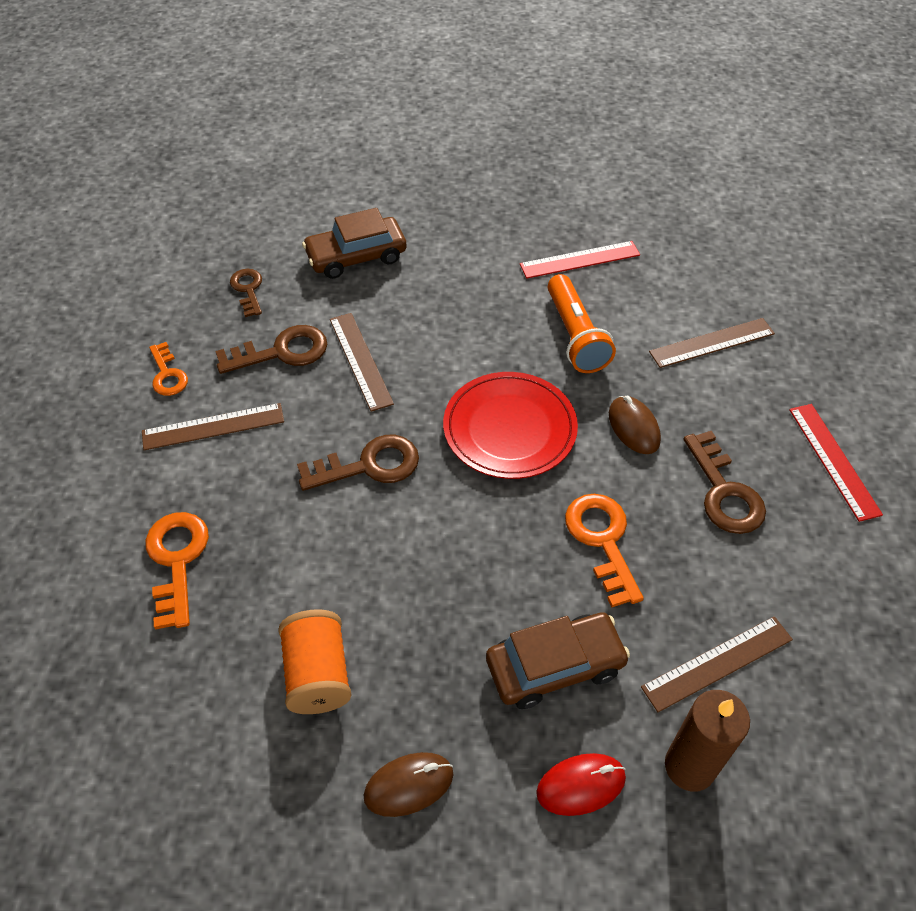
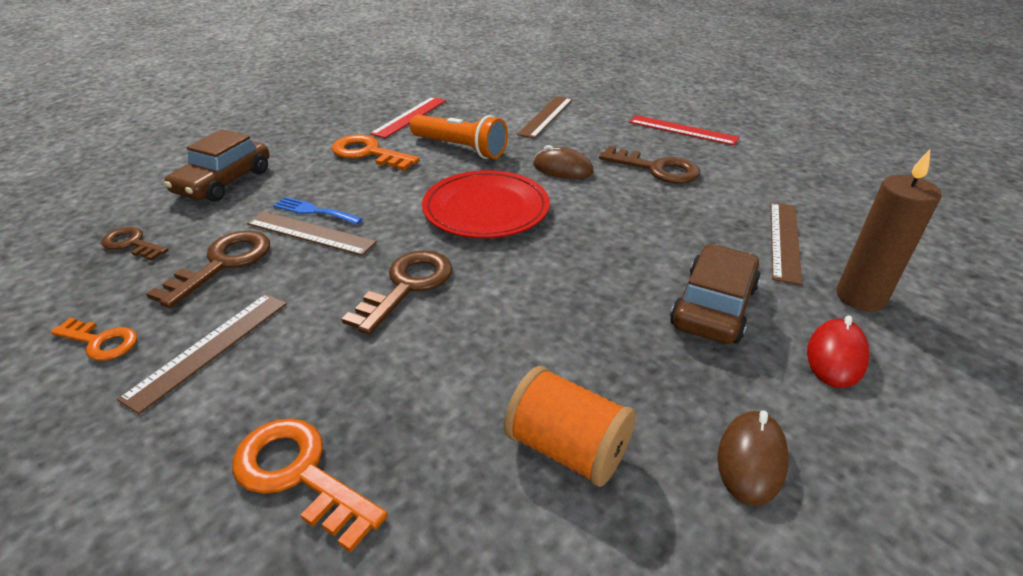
camera: 45 degrees left, 15 degrees down
orange key [565,494,644,608] -> orange key moved to [332,134,419,171]
none -> blue fork [273,197,363,225]

